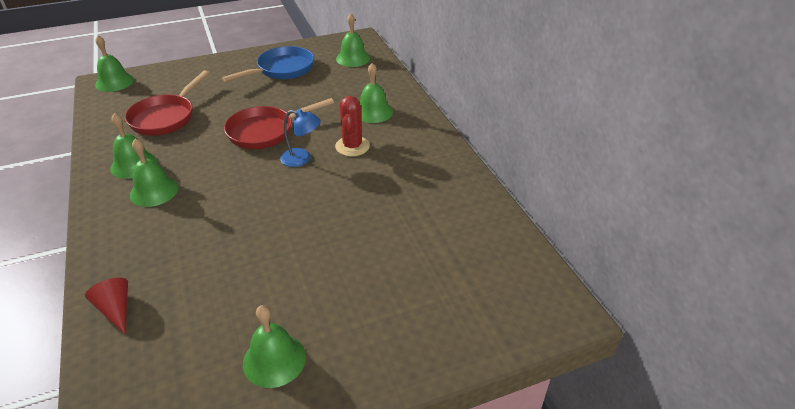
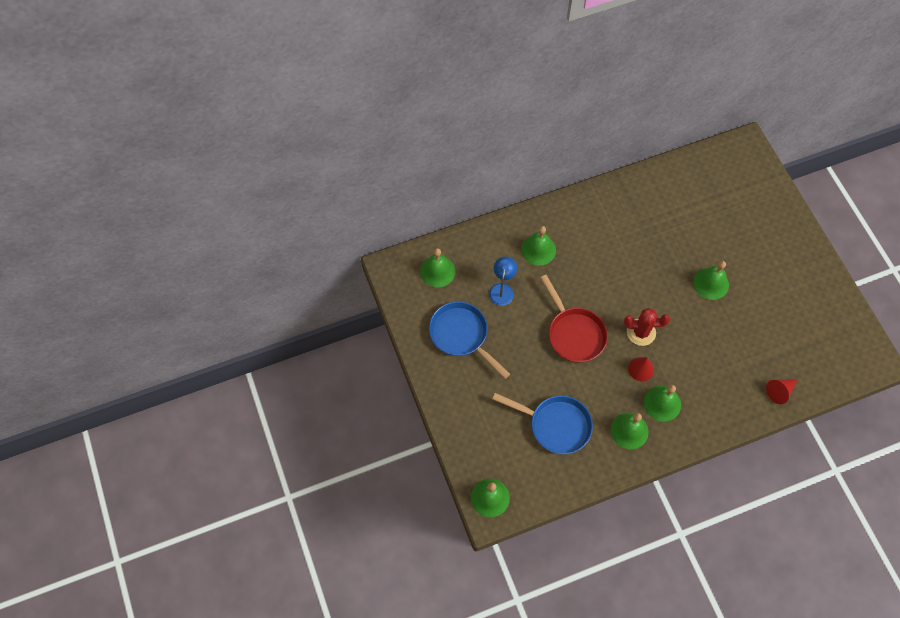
camera: 90 degrees left, 25 degrees up
red pan [125,71,210,136] -> blue pan [492,393,593,454]
green bell [243,305,306,388] -> green bell moved to [693,261,729,300]
blue lamp [280,109,321,167] -> blue lamp moved to [489,257,517,306]
red cactus [335,96,370,156] -> red cactus moved to [624,308,671,346]
none -> red cone [628,357,654,381]

